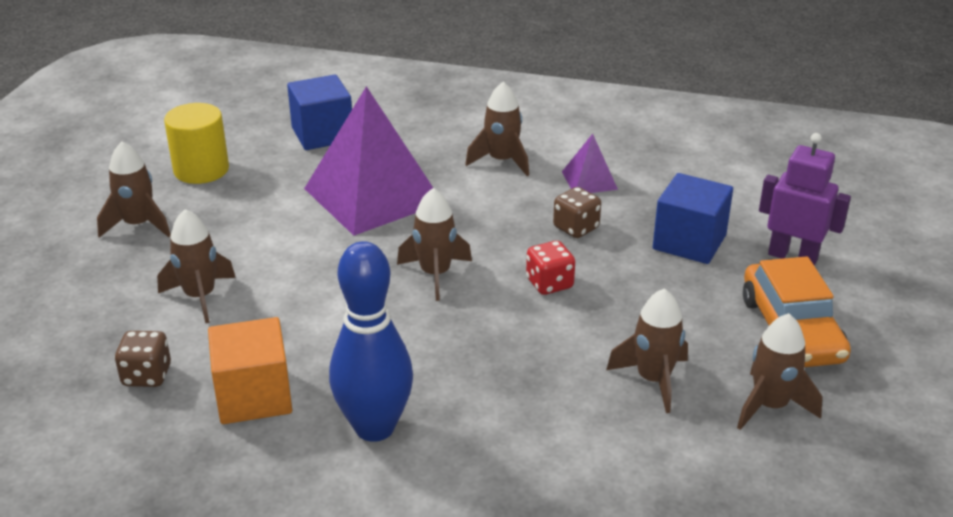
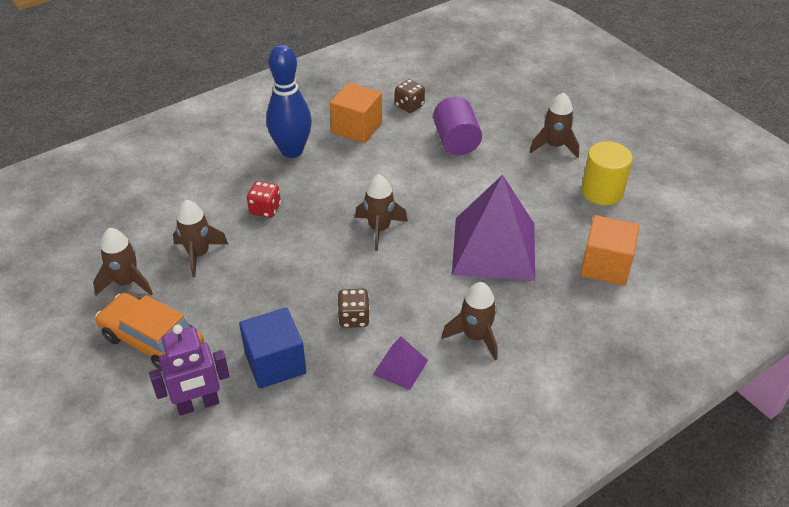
camera: 130 degrees right, 10 degrees up
brown rocket [157,209,236,323] -> purple cylinder [433,97,482,155]
blue cube [287,75,352,150] -> orange cube [580,215,640,286]
red dice [526,241,575,295] -> red dice moved to [247,181,281,218]

